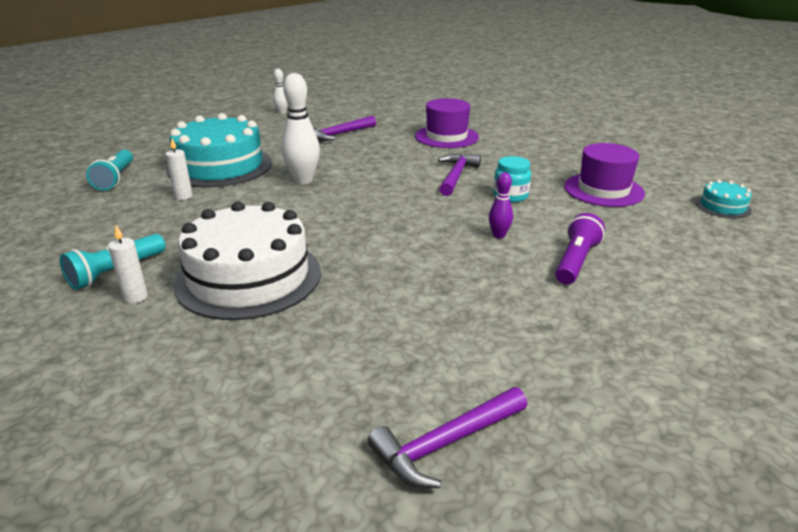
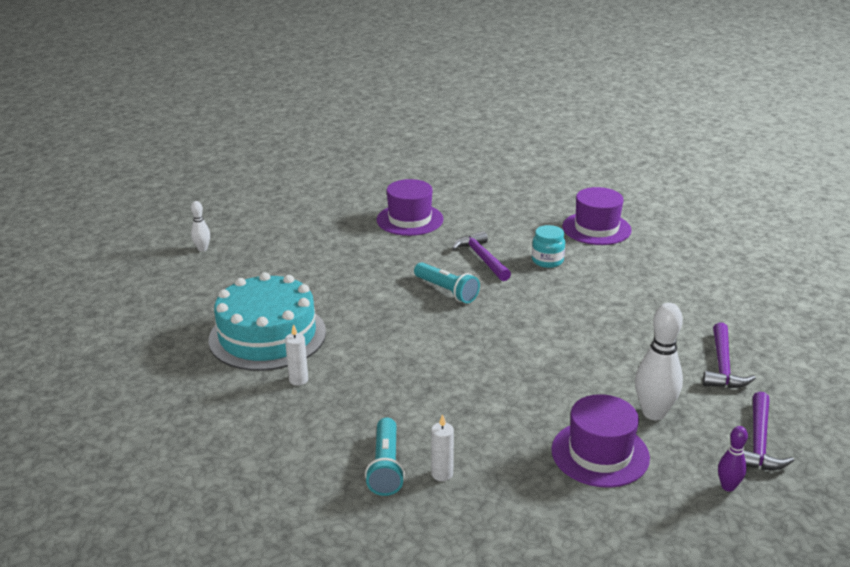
camera: 40 degrees left, 0 degrees up
turquoise flashlight [86,149,133,191] -> turquoise flashlight moved to [414,262,480,303]
white cake [174,201,321,320] -> none
white bowling pin [281,73,320,184] -> white bowling pin moved to [635,303,683,420]
purple hammer [313,116,376,141] -> purple hammer moved to [703,322,756,388]
purple bowling pin [489,172,513,239] -> purple bowling pin moved to [718,426,748,491]
purple flashlight [555,213,605,285] -> none
turquoise cake [696,180,752,218] -> none
none -> purple hat [551,394,650,488]

